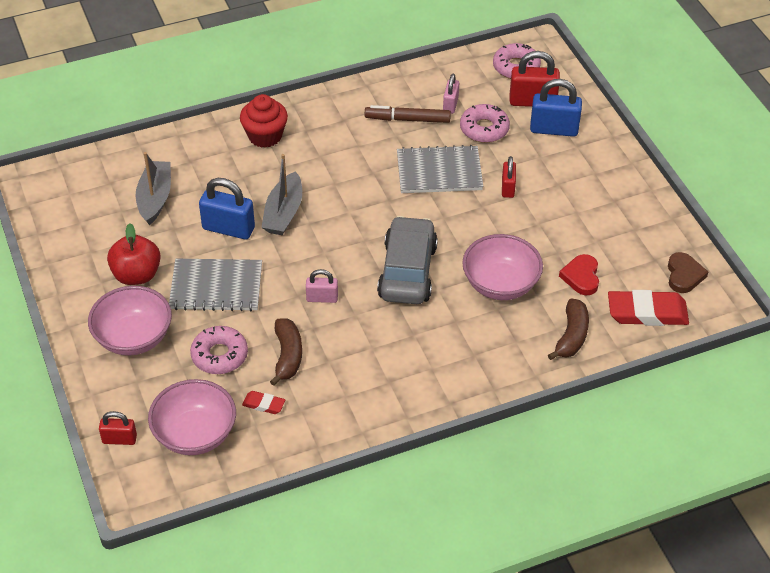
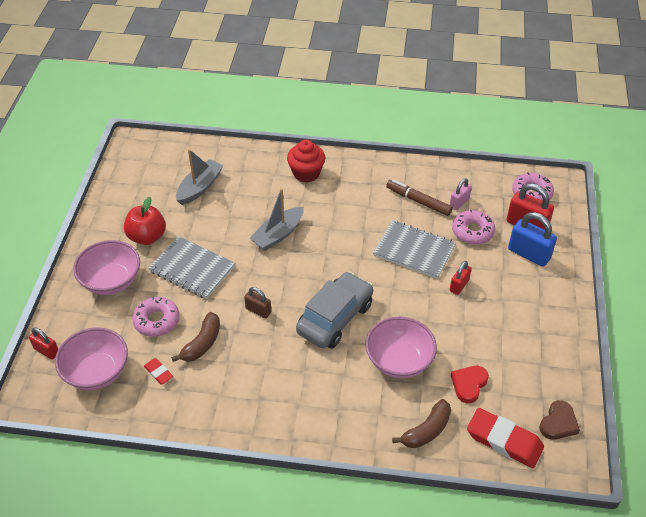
camera: 30 degrees right, 0 degrees up
blue padlock [199,178,255,240] -> none
pink padlock [306,269,338,303] -> brown padlock [244,287,271,318]

